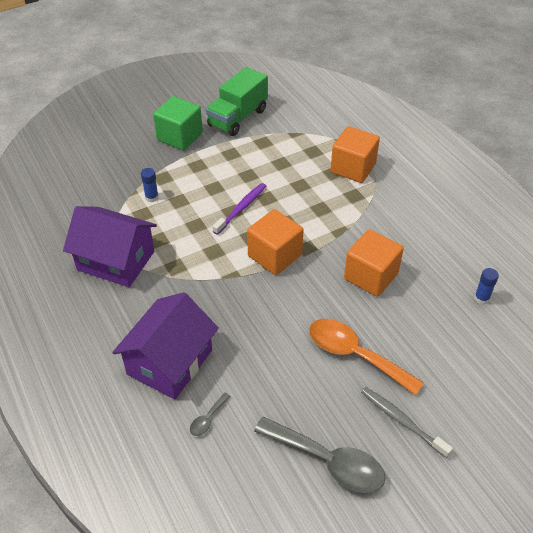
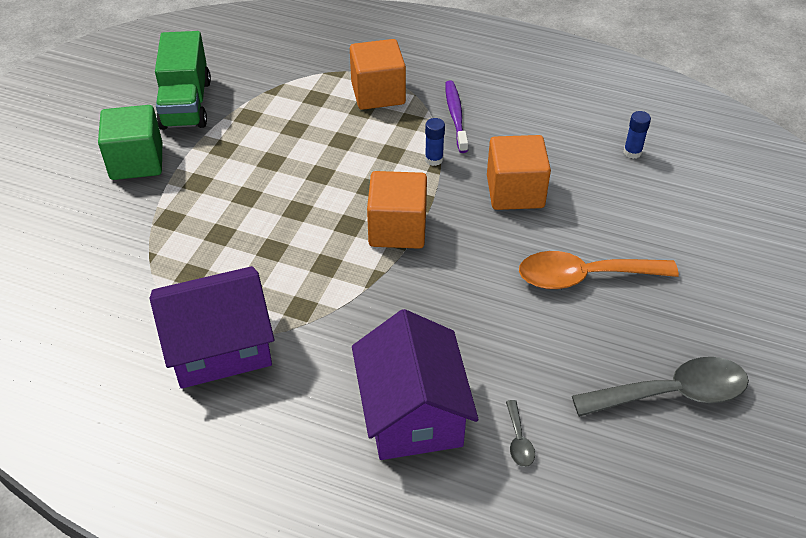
camera: 40 degrees left, 0 degrees up
blue glue stick [141,168,159,202] -> blue glue stick moved to [425,118,445,166]
purple toothbrush [212,183,266,235] -> purple toothbrush moved to [445,80,468,153]
grey toothbrush [361,387,453,458] -> none

